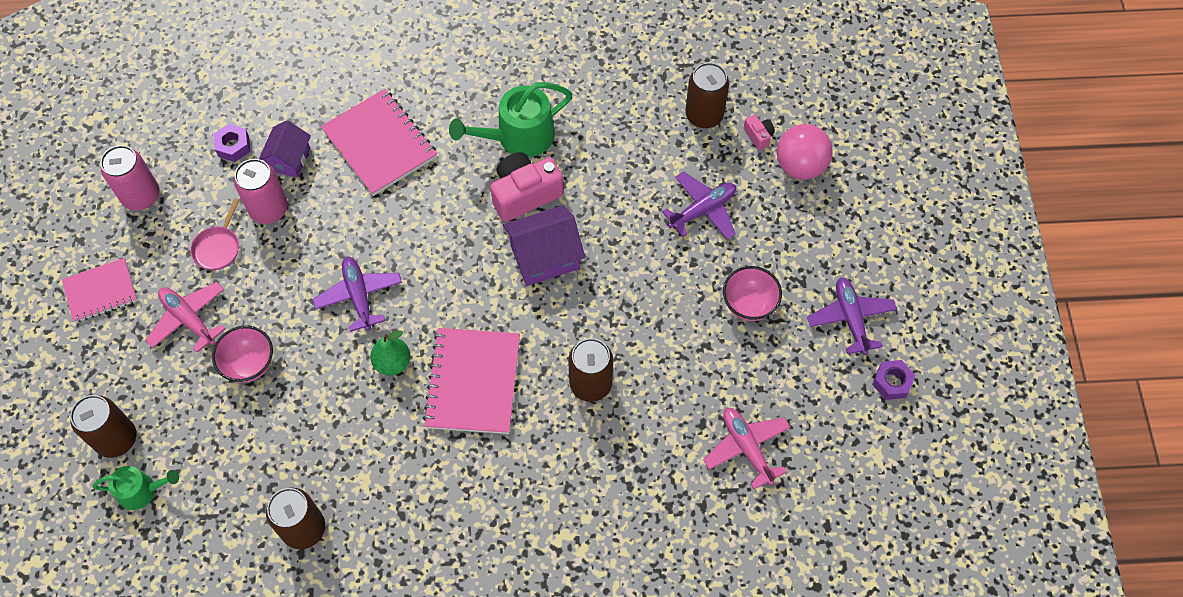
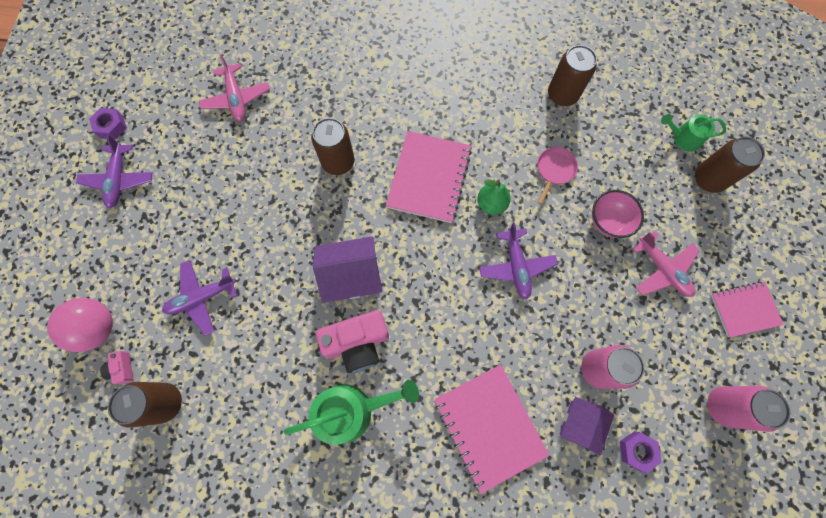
camera: 170 degrees left, 10 degrees up
pink pan [190,199,239,270] -> pink pan moved to [537,147,578,205]
pink bowl [723,266,782,321] -> none

